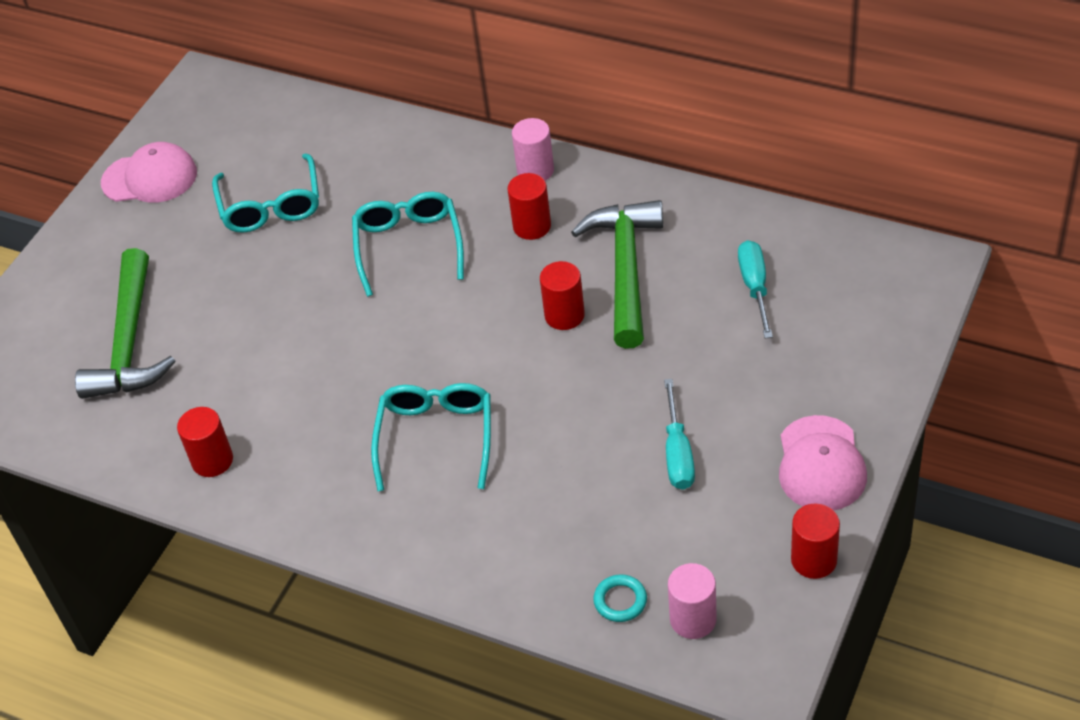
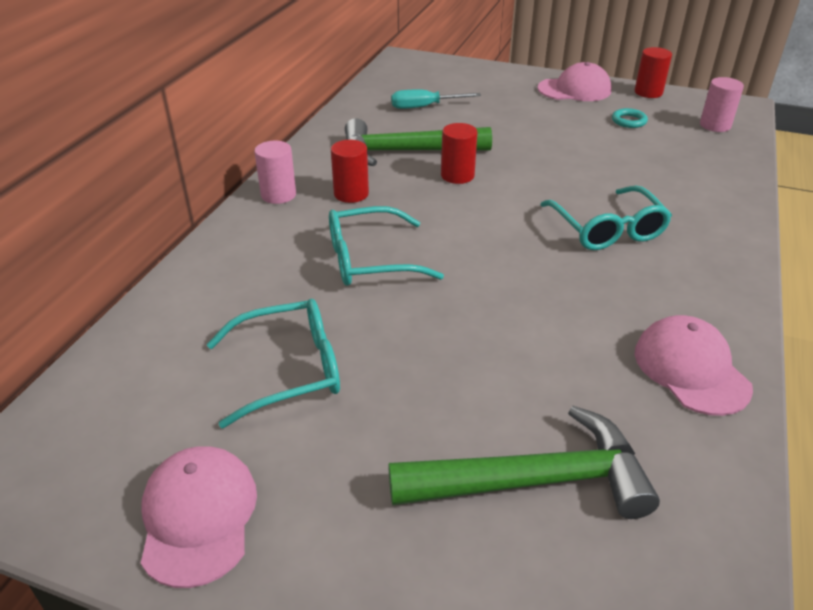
camera: 100 degrees left, 10 degrees down
red cylinder [177,407,233,477] -> pink cap [635,315,753,416]
turquoise glasses [371,383,491,491] -> turquoise glasses turned 105 degrees counterclockwise [540,186,672,250]
turquoise ring [593,574,647,622] -> turquoise ring moved to [612,108,648,128]
turquoise screwdriver [664,379,695,490] -> none

